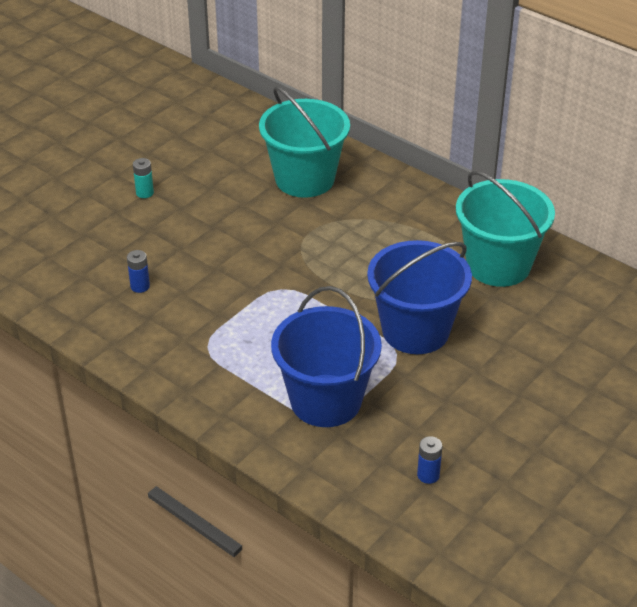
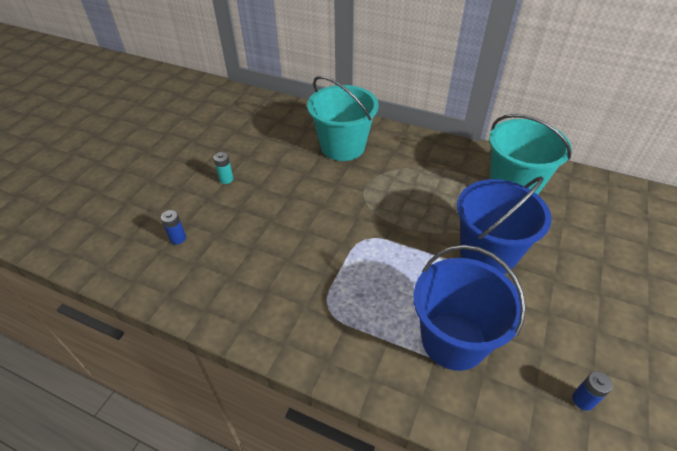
camera: 15 degrees left, 5 degrees up
blue battery [127,250,150,293] -> blue battery moved to [161,210,186,244]

